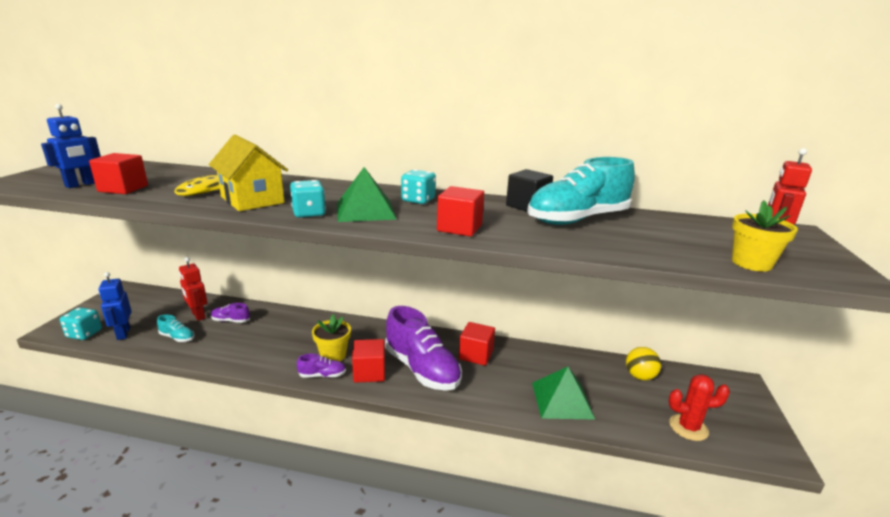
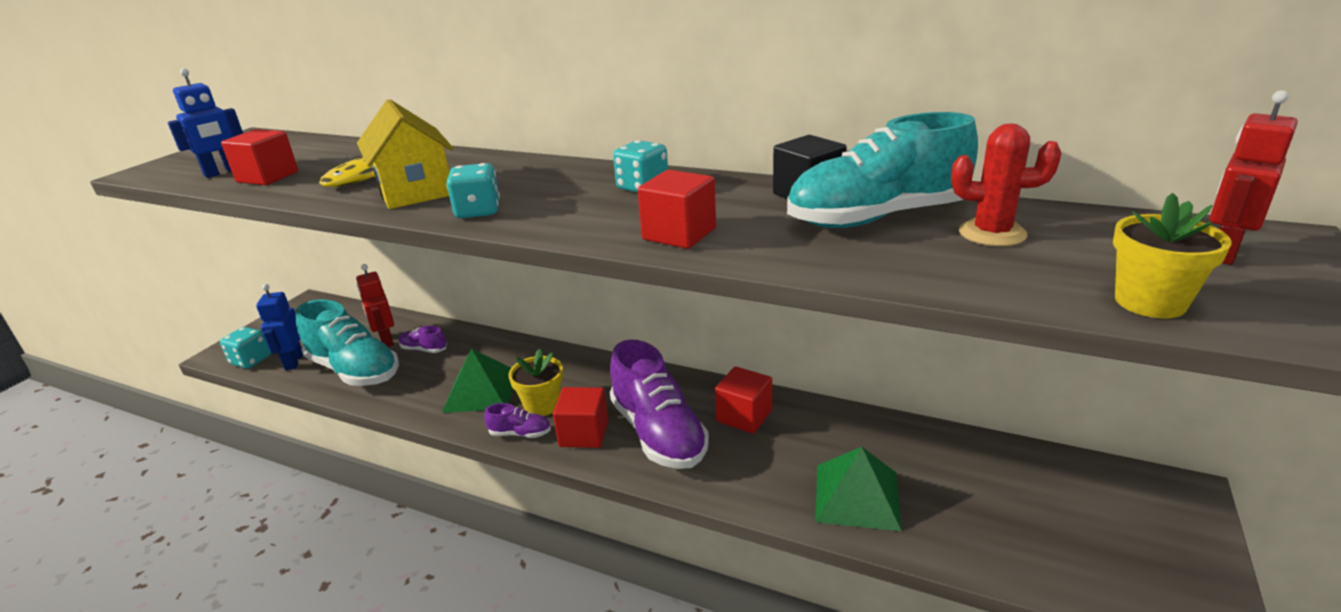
camera: 15 degrees right, 5 degrees up
turquoise shoe [157,314,195,342] -> turquoise shoe [295,299,399,386], size x2.29
green pyramid [337,167,397,222] -> green pyramid moved to [442,349,513,413]
yellow ball [626,347,661,380] -> none
red cactus [669,374,730,441] -> red cactus moved to [951,123,1061,246]

